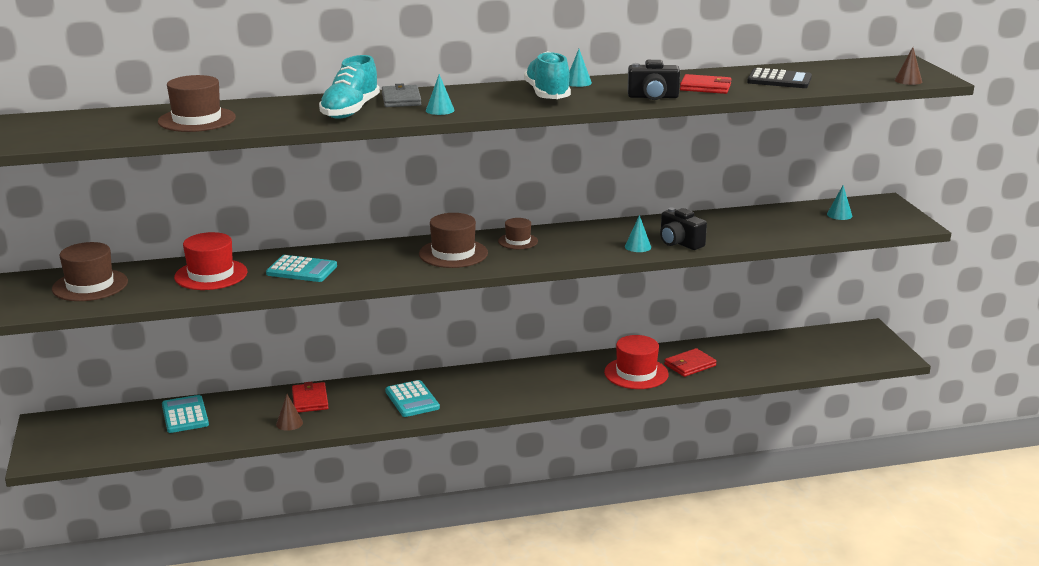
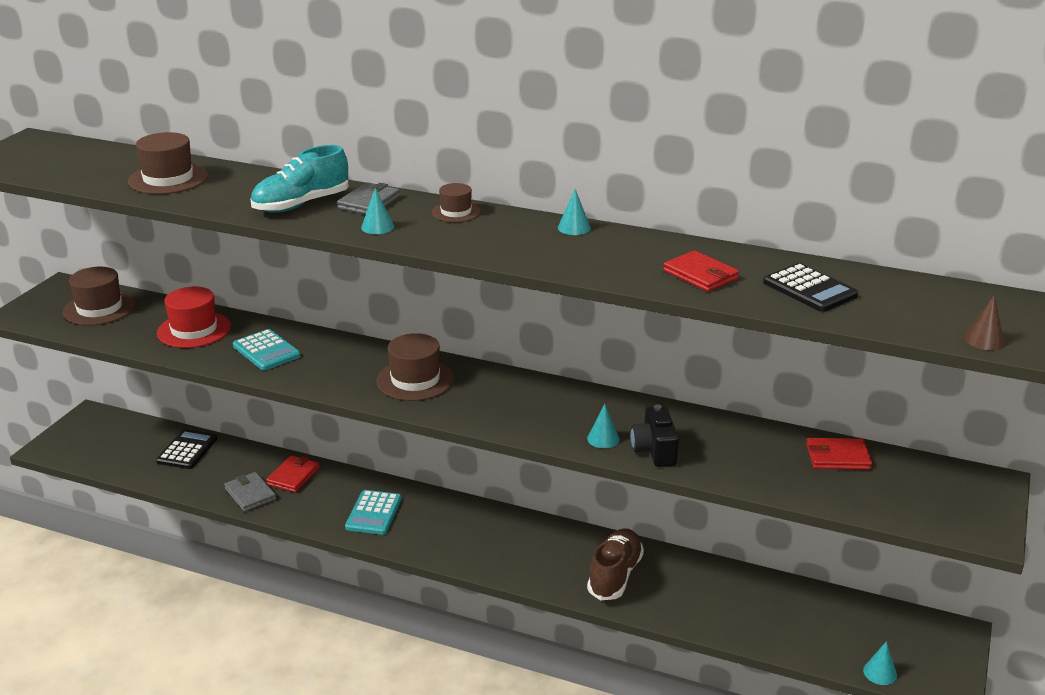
camera: 35 degrees right, 5 degrees up
turquoise calculator [162,395,209,433] -> black calculator [156,429,217,469]
brown cone [276,394,303,431] -> grey wallet [224,472,276,512]
brown hat [498,218,538,249] -> brown hat moved to [432,183,480,222]
turquoise shoe [524,51,571,99] -> none
red hat [604,335,669,389] -> brown shoe [587,528,644,600]
black camera [627,60,680,100] -> none
red wallet [664,348,717,377] -> red wallet moved to [806,438,872,470]
turquoise cone [827,185,852,220] -> turquoise cone moved to [863,641,897,685]

